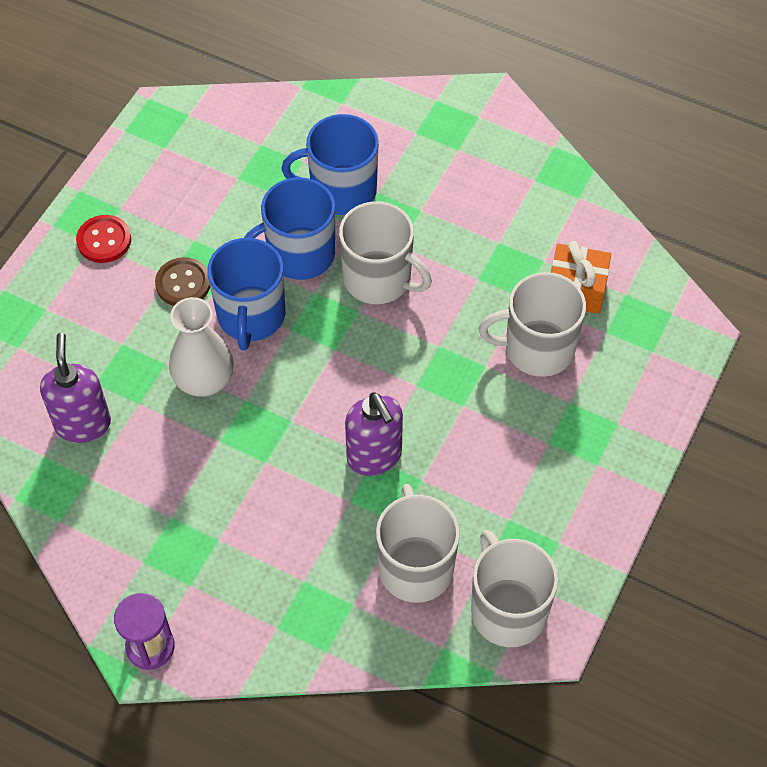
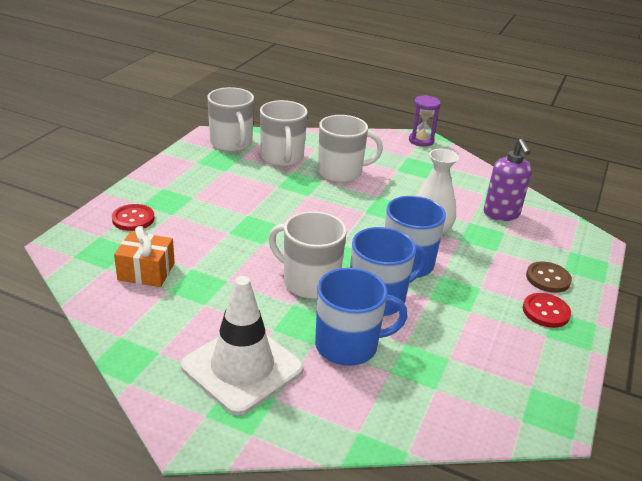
camera: 175 degrees right, 25 degrees down
brown button [155,257,210,306] -> brown button moved to [526,261,572,293]
purple soap dispenser [345,392,403,476] -> none
white mug [479,272,586,377] -> white mug moved to [318,115,383,183]
none -> red button [112,204,155,231]
none -> white traffic cone [181,276,304,415]

